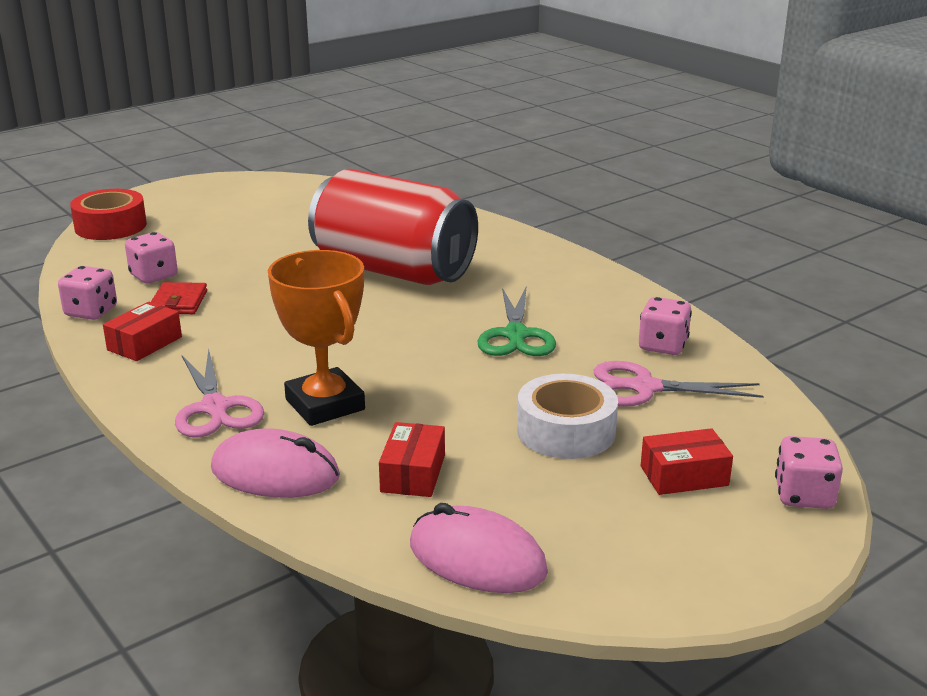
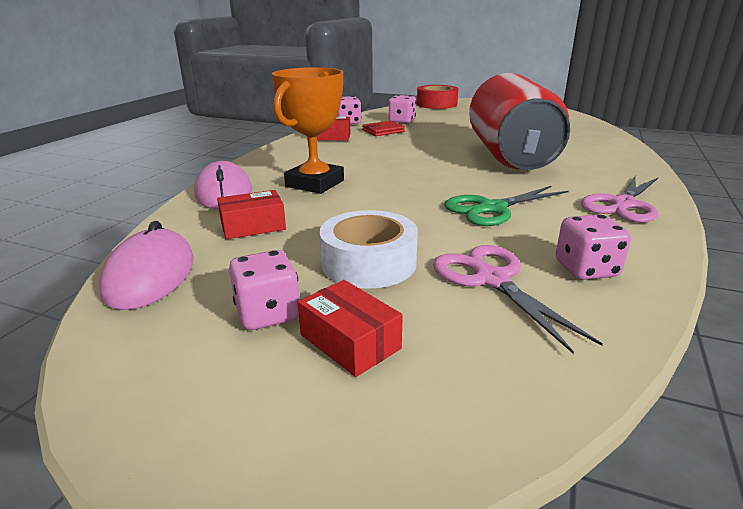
camera: 60 degrees right, 0 degrees up
pink scissors [175,349,264,438] -> pink scissors moved to [581,176,658,223]
pink dice [775,436,843,509] -> pink dice moved to [229,250,299,330]

